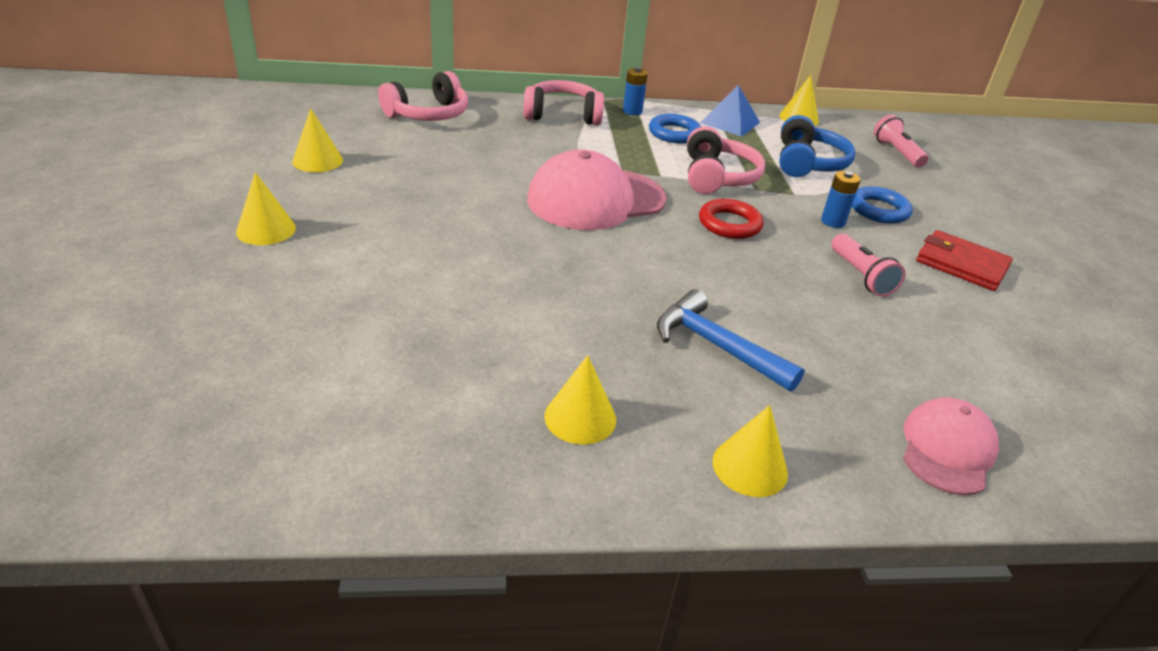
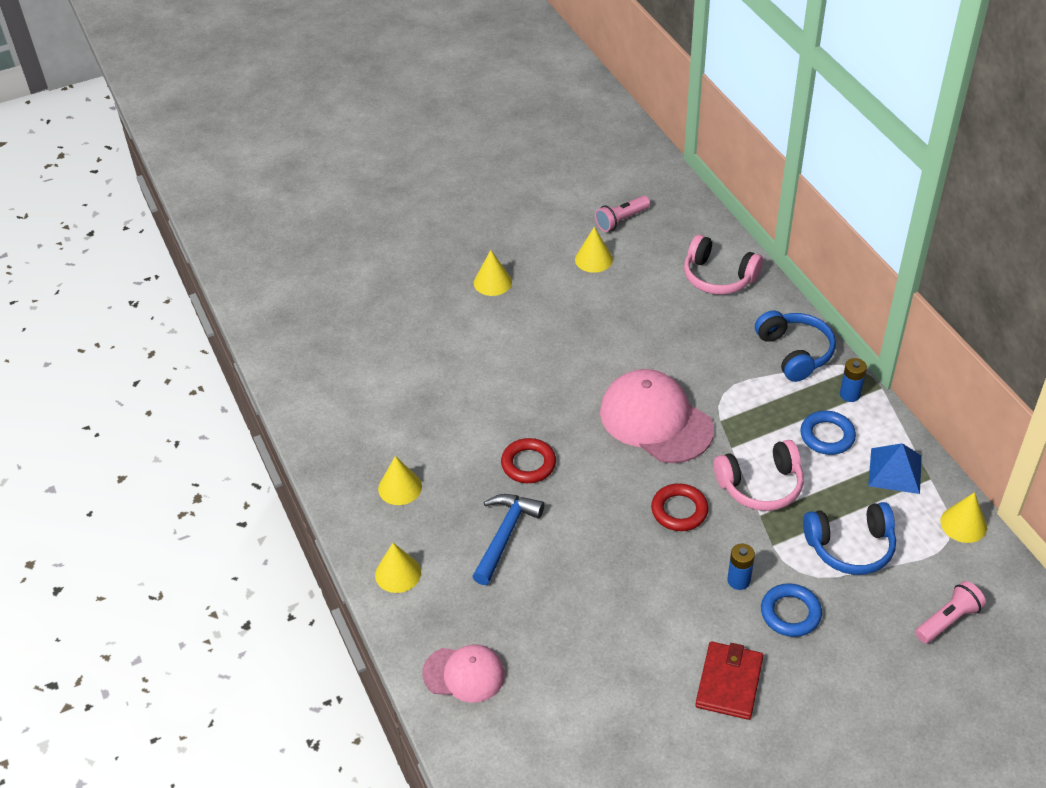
camera: 75 degrees right, 10 degrees up
pink headphones [524,80,604,125] -> blue headphones [755,310,836,382]
pink flashlight [832,234,905,297] -> pink flashlight moved to [595,196,650,232]
none -> red ring [501,438,556,483]

